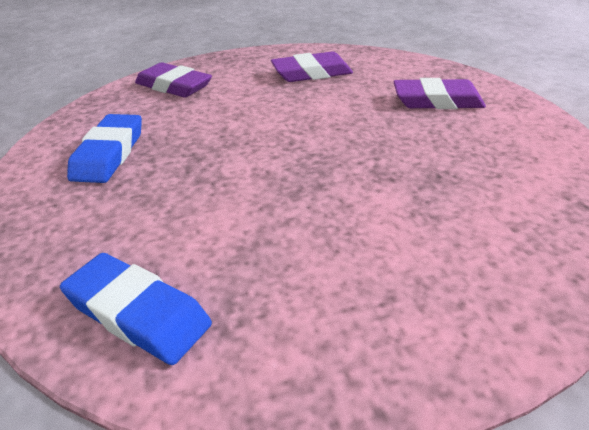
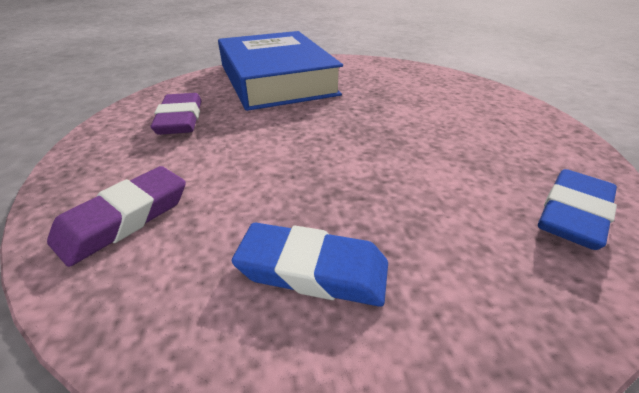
camera: 85 degrees left, 0 degrees up
purple eraser [393,78,486,109] -> blue book [218,31,343,111]

